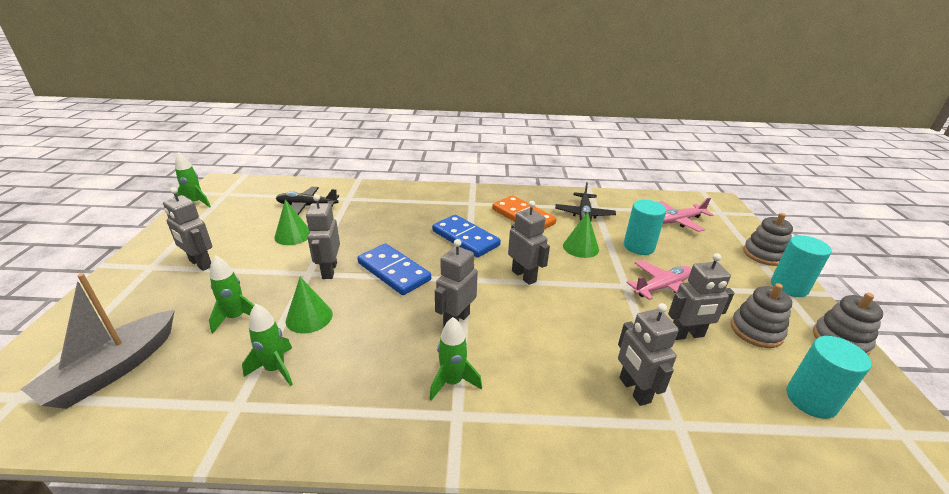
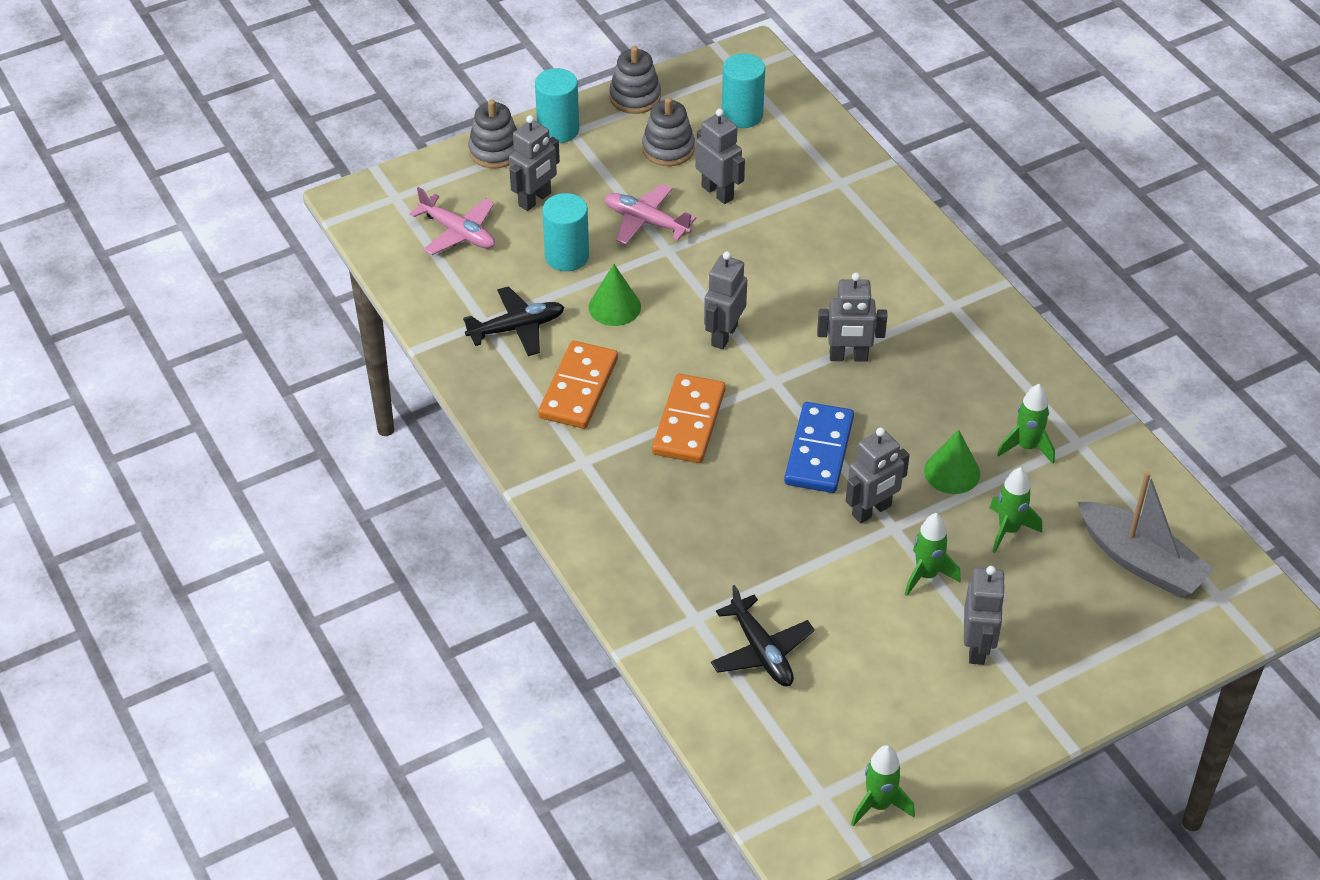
camera: 120 degrees left, 15 degrees up
grey boat [21,273,175,409] -> grey boat turned 45 degrees clockwise [1078,471,1214,597]
green cone [274,199,310,245] -> none
green rocket [429,317,482,401] -> green rocket moved to [905,513,961,596]
blue domino [432,215,501,258] -> orange domino [652,374,725,463]
grey robot [618,303,679,406] -> grey robot moved to [509,115,560,211]

